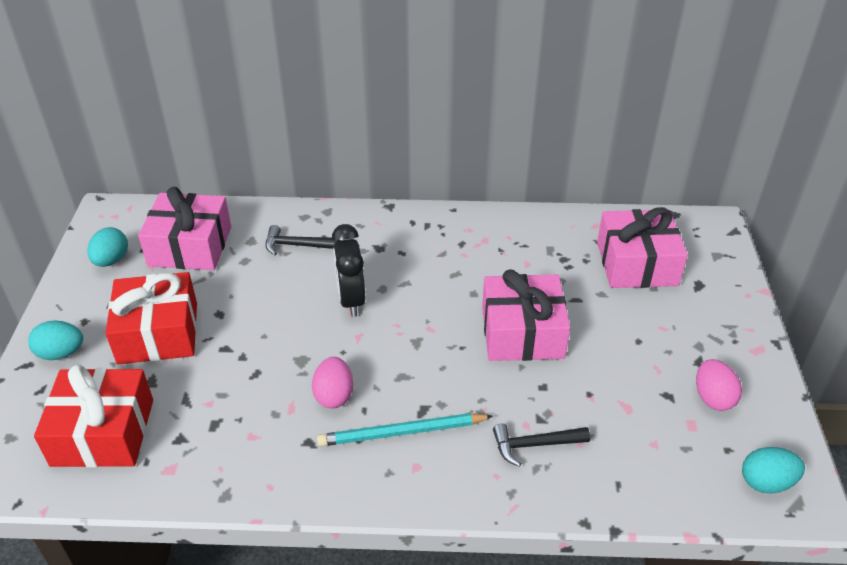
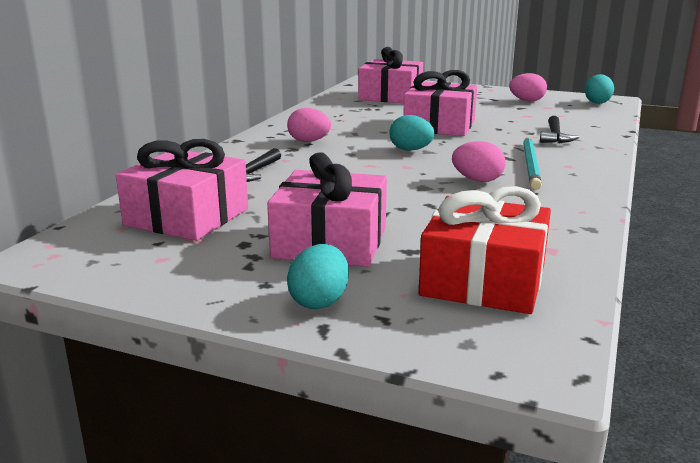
camera: 70 degrees left, 20 degrees down
turquoise egg [87,227,128,267] -> turquoise egg moved to [389,115,435,151]
red gift [105,272,197,364] -> pink gift [267,153,387,267]
black clock [332,224,365,317] -> none
none -> pink egg [287,108,331,142]

